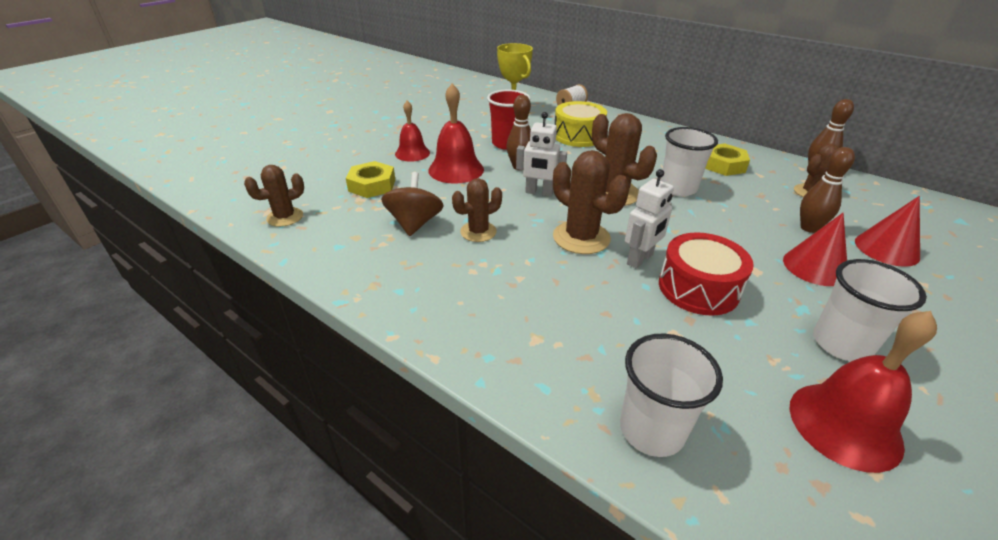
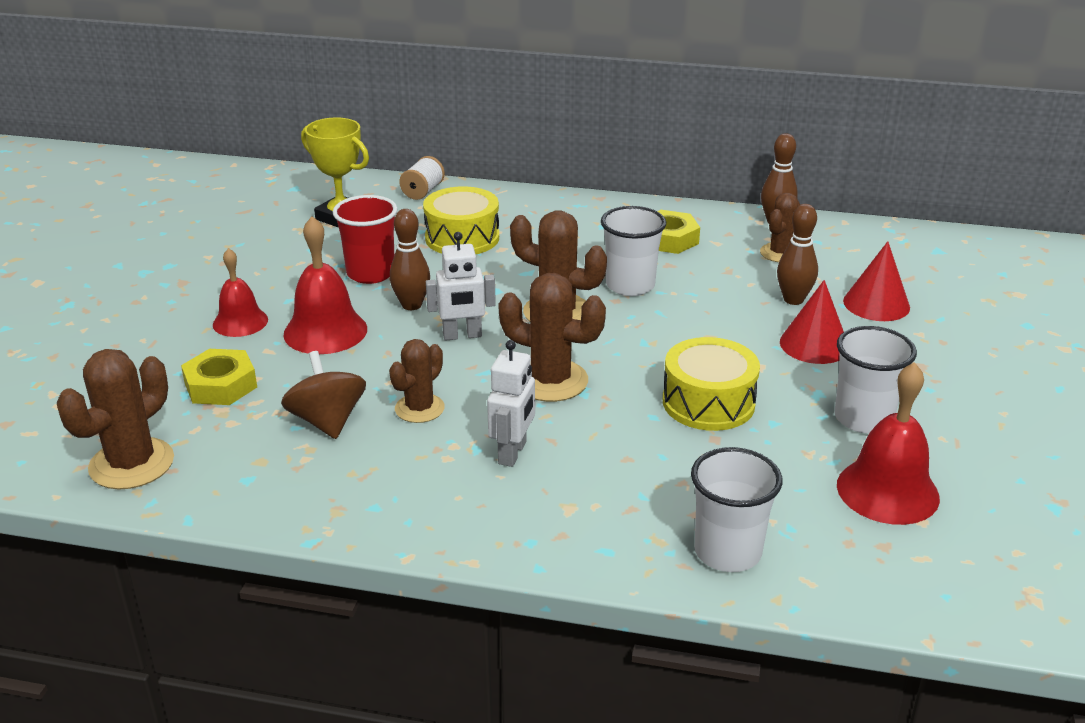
camera: 25 degrees left, 5 degrees down
brown cactus [244,165,304,227] -> brown cactus [57,349,174,489], size x1.56
white robot [625,169,674,269] -> white robot moved to [487,340,535,467]
red drum [659,232,754,316] -> yellow drum [663,337,760,431]

